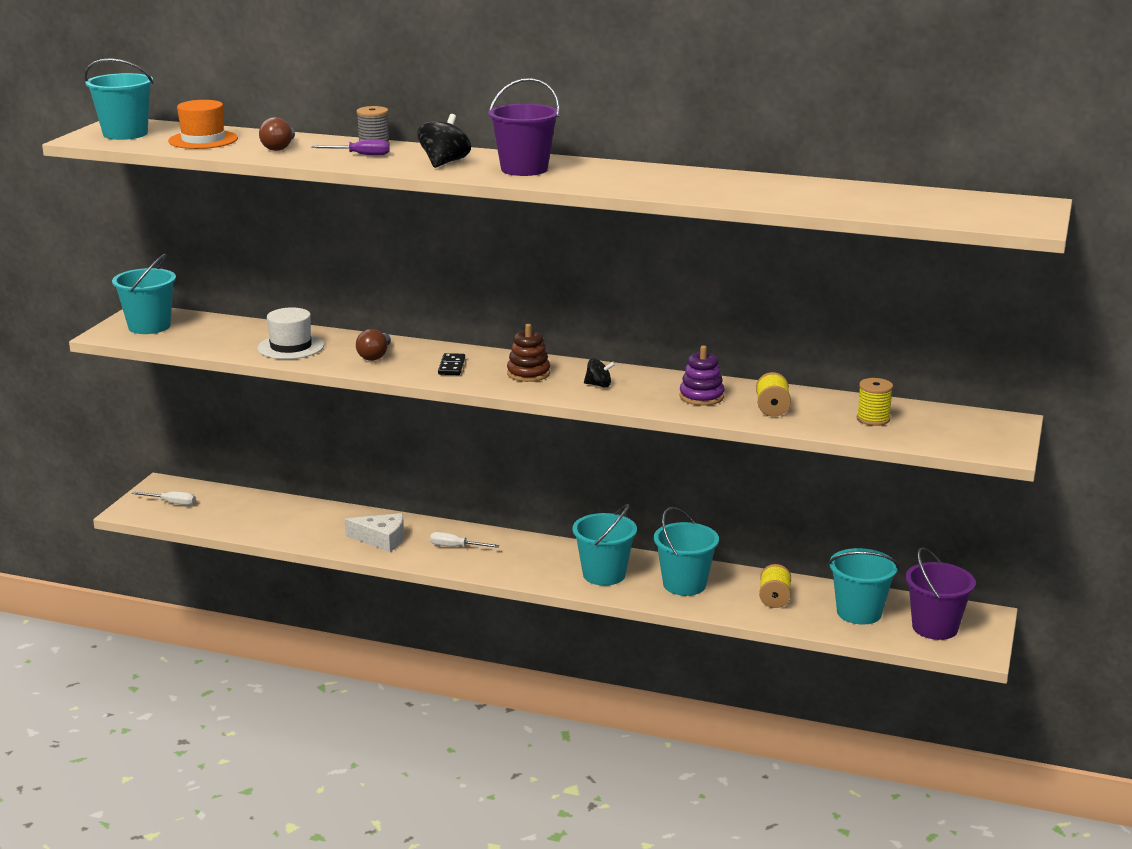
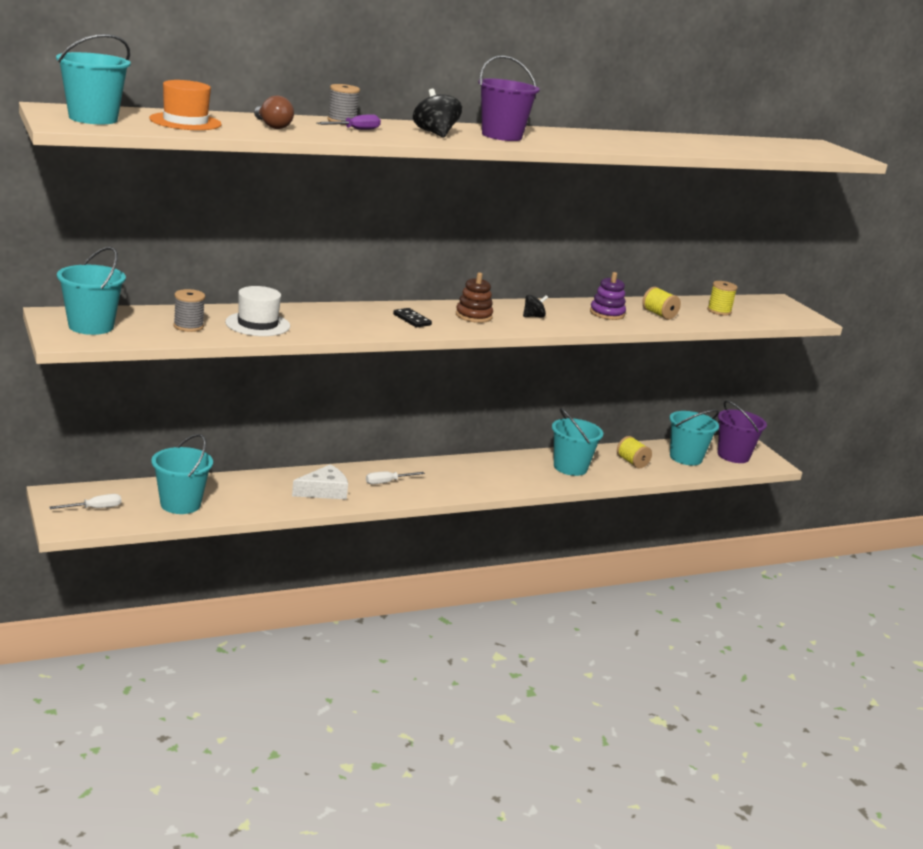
camera: 45 degrees left, 0 degrees up
brown light bulb [356,329,391,361] -> none
turquoise bucket [573,504,637,586] -> turquoise bucket moved to [151,434,213,514]
none -> grey spool [173,289,205,332]

